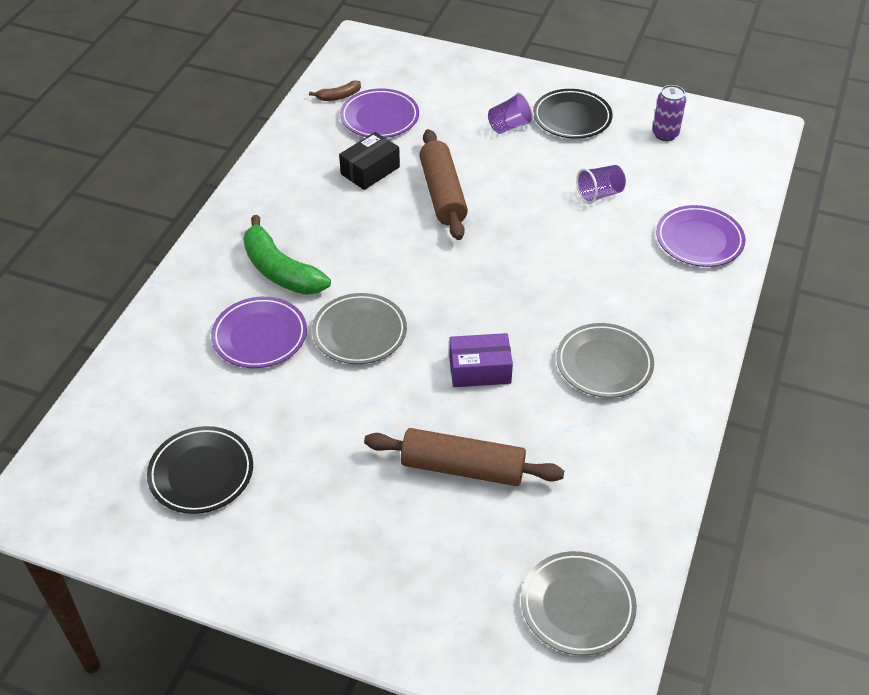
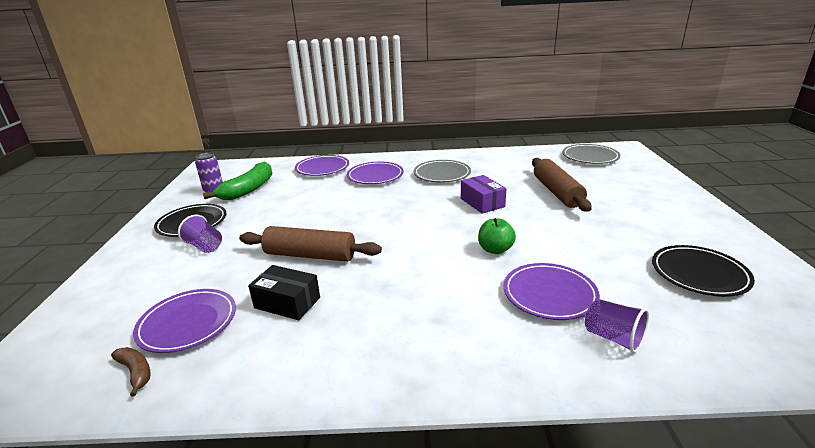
camera: 110 degrees left, 20 degrees down
green banana [243,215,331,295] -> green banana moved to [203,162,272,200]
grey plate [312,293,407,364] -> green apple [478,218,516,254]
brown rolling pin [419,129,468,240] -> brown rolling pin turned 45 degrees clockwise [239,226,382,262]
purple cup [576,165,626,204] -> purple cup moved to [585,299,649,353]
none -> purple plate [347,162,404,184]

